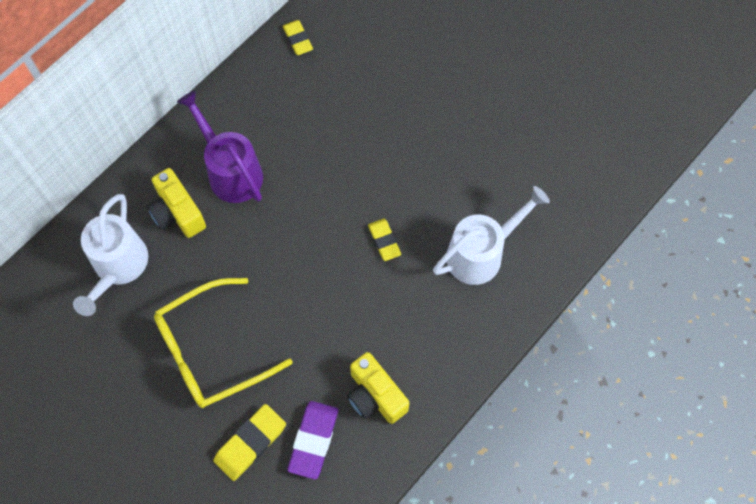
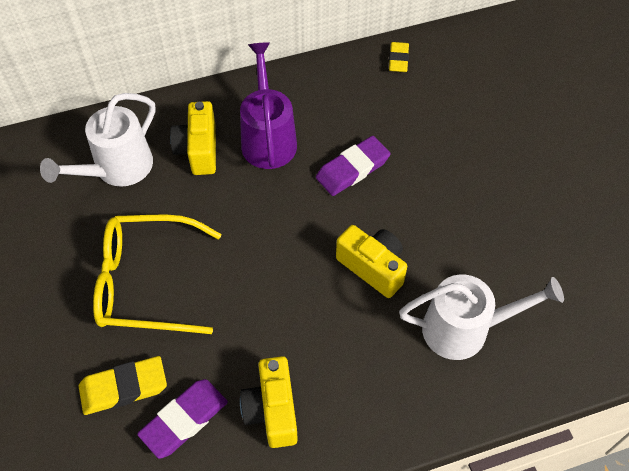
camera: 30 degrees right, 10 degrees down
yellow eraser [368,219,401,261] -> yellow camera [336,225,407,298]
none -> purple eraser [316,136,391,196]

